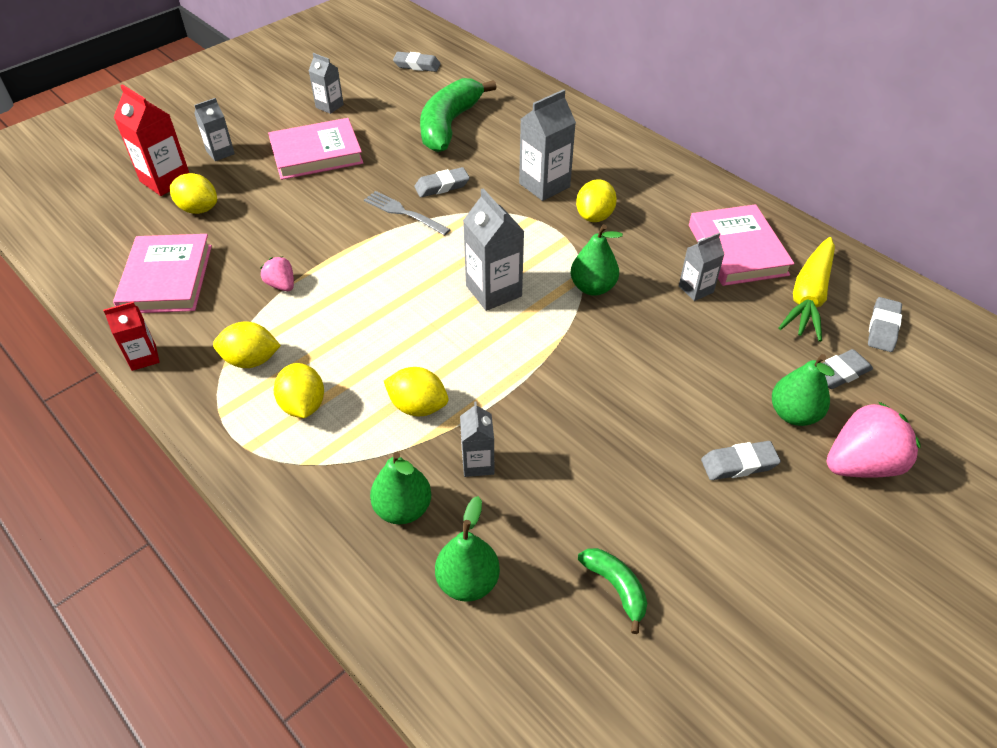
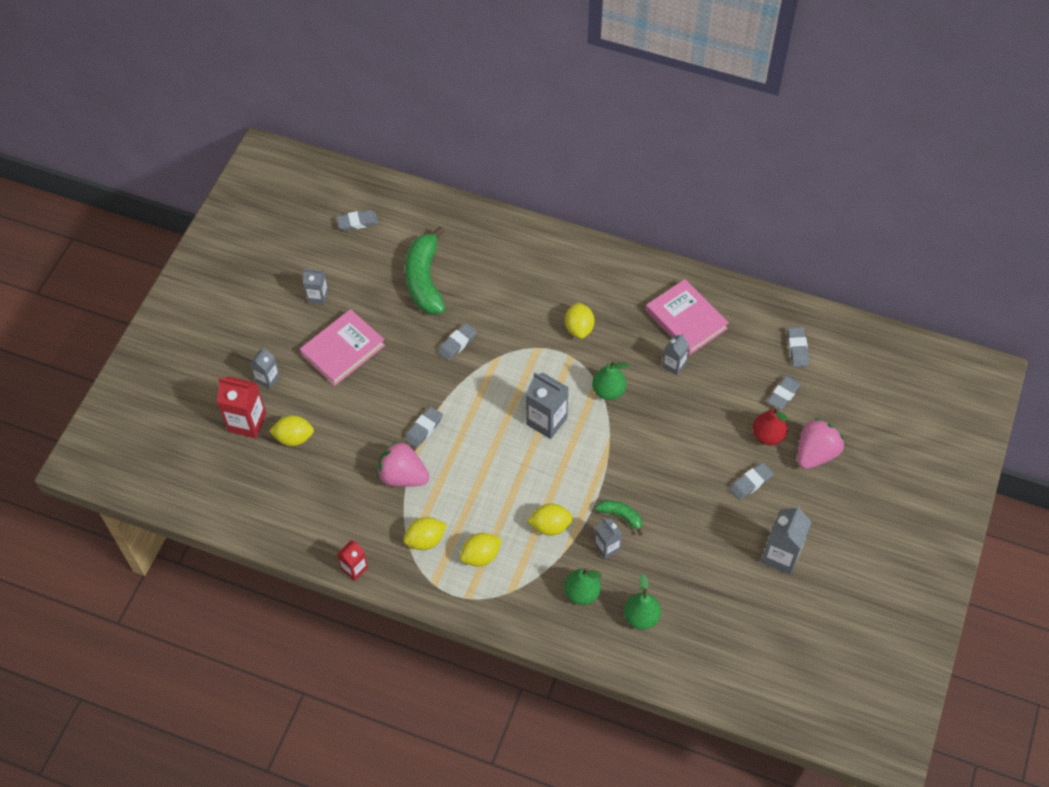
camera: 25 degrees left, 10 degrees up
pink book [113,234,212,313] -> none
pink strawberry [261,256,294,291] -> pink strawberry [377,441,430,487], size x1.90
yellow lemon [274,363,324,418] -> yellow lemon turned 75 degrees counterclockwise [460,533,502,566]
grey fork [364,191,451,236] -> none
grey carton [519,89,576,201] -> grey carton moved to [761,506,812,575]
green banana [578,548,647,634] -> green banana moved to [595,500,643,535]
green pear [772,354,835,426] -> red pear [752,408,788,445]
yellow carrot [778,237,835,342] -> none
none -> grey eraser [405,406,443,448]

